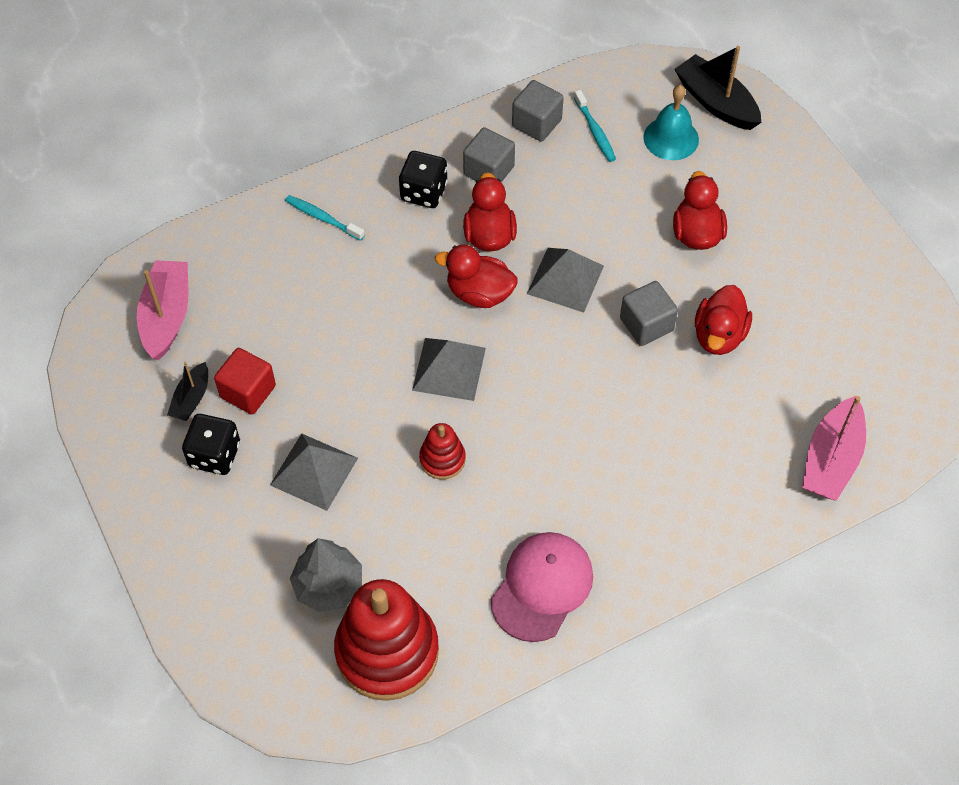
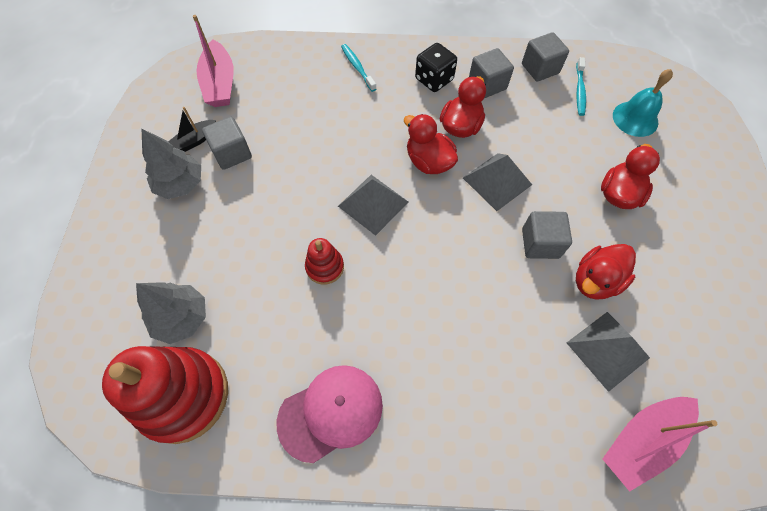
camera: 30 degrees right, 5 degrees up
pink boat [137,260,188,360] -> pink boat turned 135 degrees clockwise [193,15,234,107]
black dice [182,414,240,475] -> grey tree [141,128,201,199]
red cube [214,348,276,414] -> grey cube [202,117,252,170]
grey pyramid [270,433,358,511] -> grey pyramid moved to [567,312,650,392]
black boat [674,46,761,130] -> none

